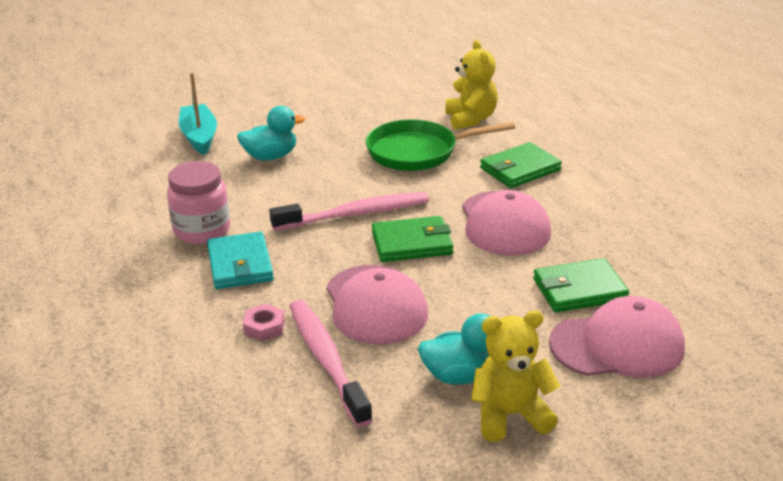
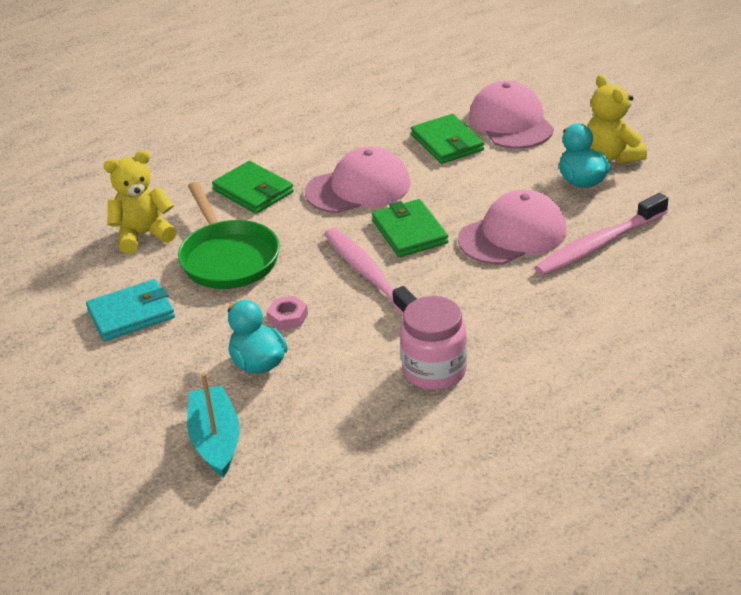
camera: 100 degrees left, 5 degrees up
turquoise boat [179,73,217,155] -> turquoise boat turned 105 degrees clockwise [187,372,240,478]
turquoise wallet [207,231,274,289] -> turquoise wallet moved to [86,279,175,341]
pink nut [243,304,285,341] -> pink nut moved to [267,296,308,330]

